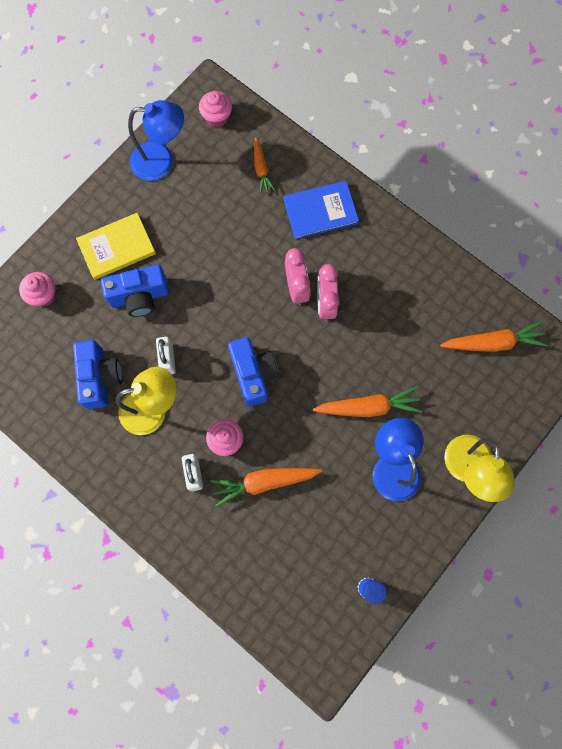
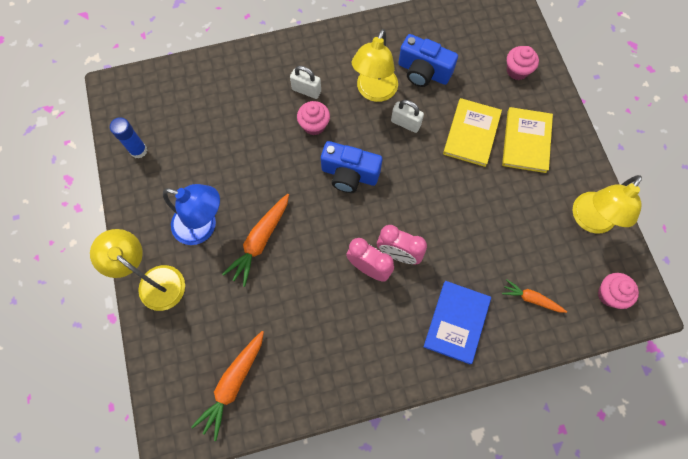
camera: 125 degrees right, 5 degrees down
blue camera [101,265,169,317] -> yellow book [443,98,502,167]
blue lamp [128,100,184,181] -> yellow lamp [573,175,642,234]
orange carrot [210,468,322,507] -> none

